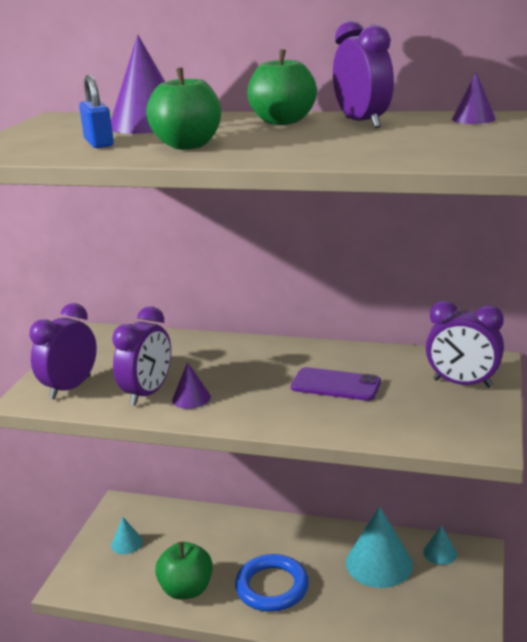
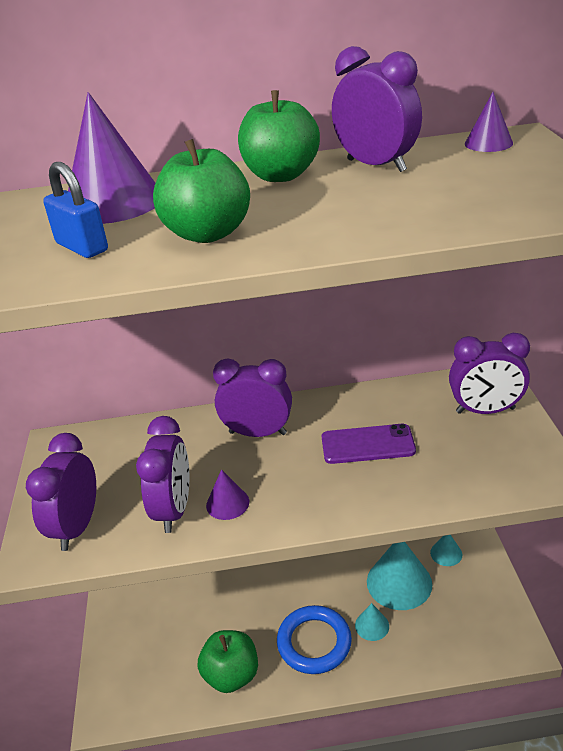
camera: 20 degrees left, 10 degrees up
turquoise cone [111,517,143,554] -> turquoise cone moved to [355,603,389,641]
none -> purple clock [213,359,292,437]

